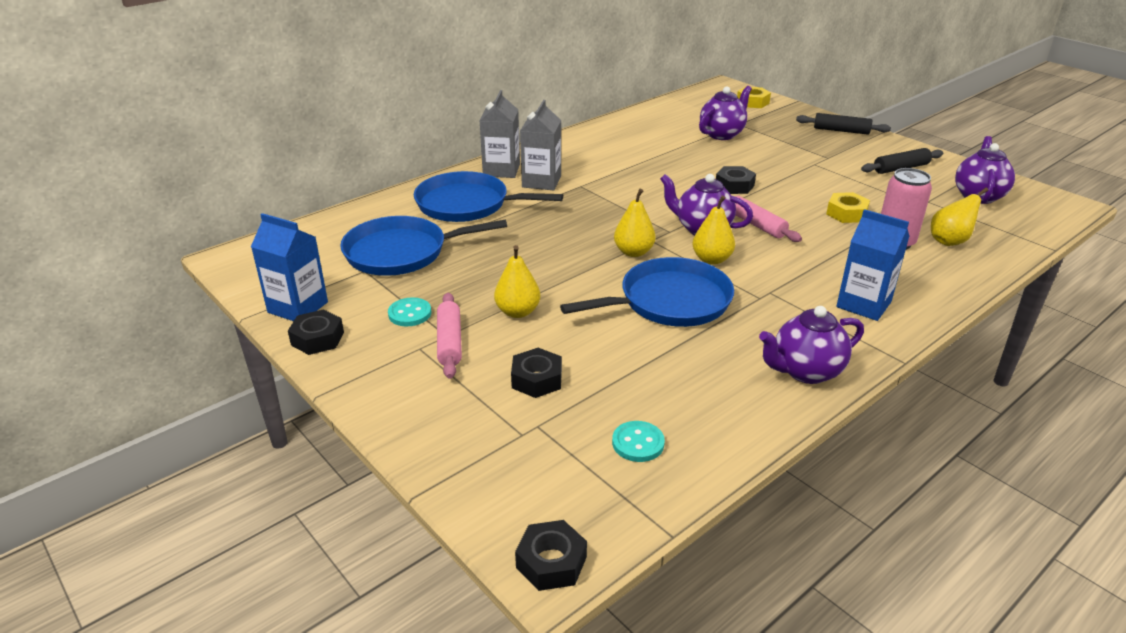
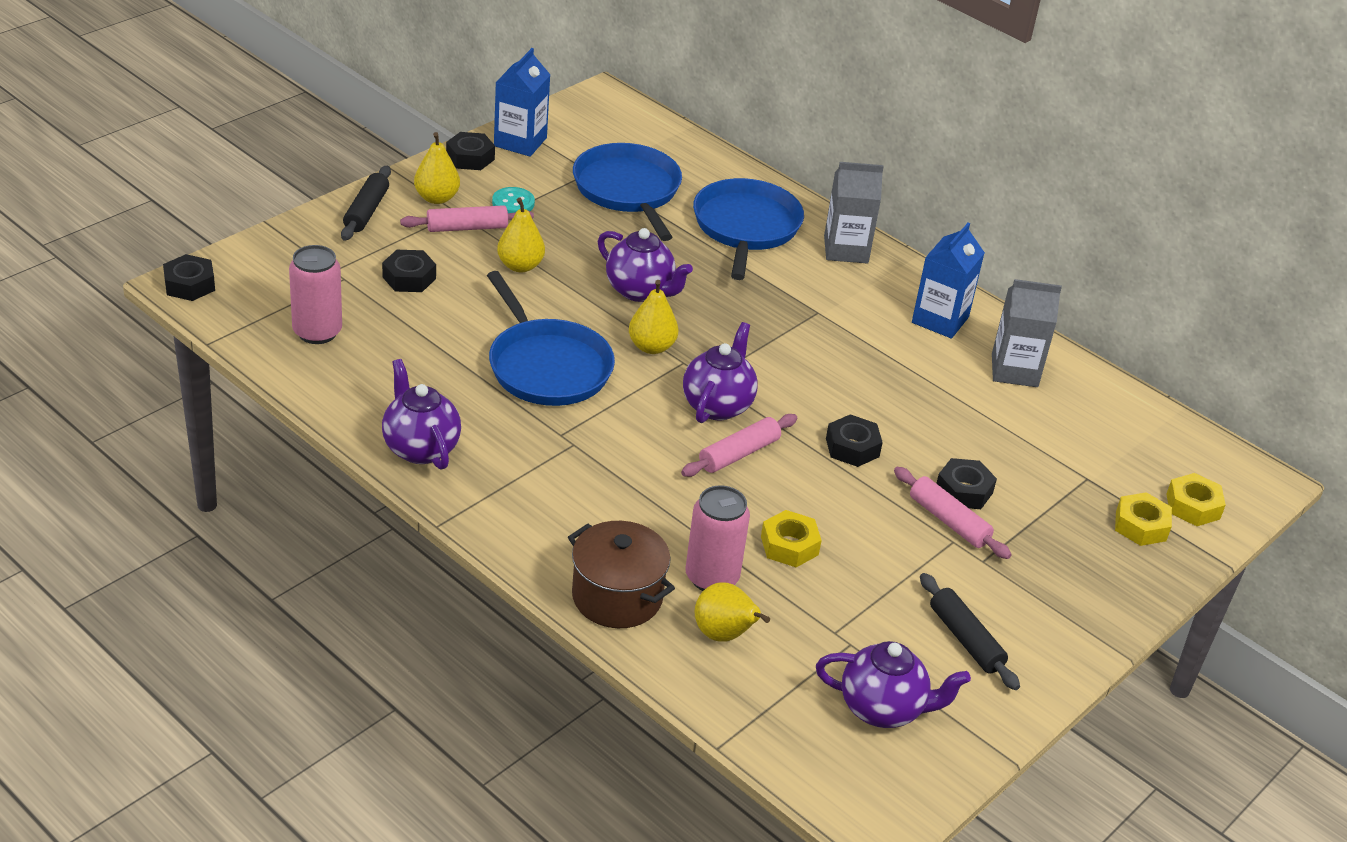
camera: 80 degrees right, 5 degrees up
grey carton [520,100,561,190] -> grey carton moved to [992,279,1062,387]
turquoise button [612,421,665,462] -> pink can [289,245,342,344]
yellow pear [693,195,735,265] -> yellow pear moved to [414,132,460,204]
purple teapot [699,86,752,140] -> purple teapot moved to [598,228,693,302]
black rolling pin [796,113,891,135] -> black rolling pin moved to [341,166,391,241]
blue carton [836,209,910,321] -> blue carton moved to [912,223,985,339]
none -> brown pot [568,521,675,628]
none -> pink rolling pin [894,467,1011,559]
none -> black nut [936,458,997,509]
none -> yellow nut [1115,492,1172,546]

